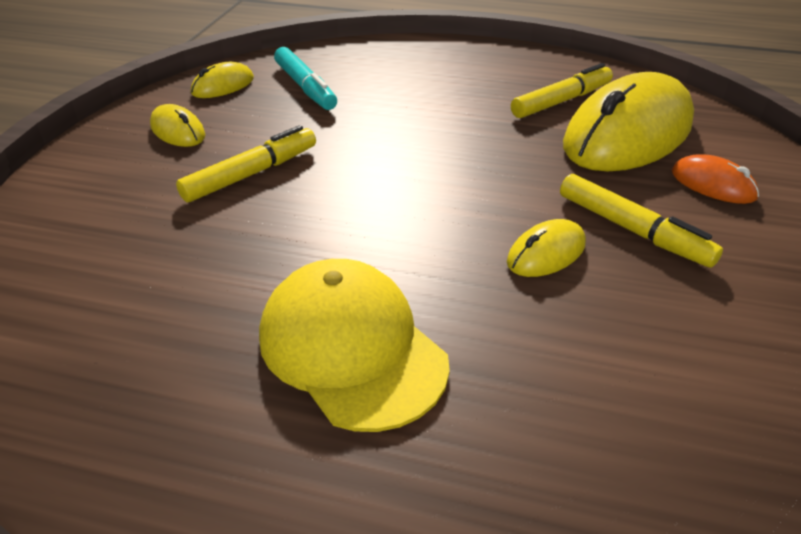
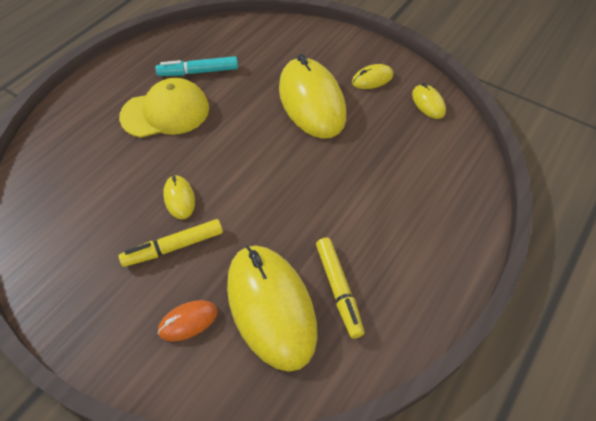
camera: 110 degrees right, 15 degrees up
yellow marker [176,125,316,202] -> yellow mouse [279,54,346,139]
turquoise marker [274,47,337,110] -> turquoise marker moved to [156,56,238,76]

